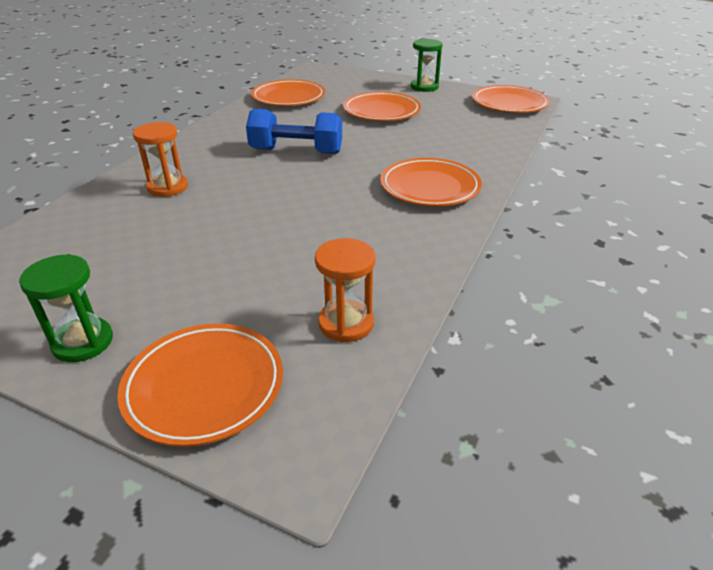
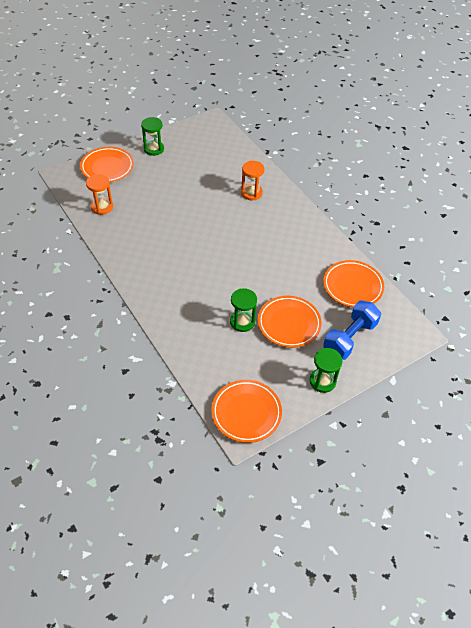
camera: 120 degrees right, 15 degrees up
blue dumbbell [246,109,342,154] -> blue dumbbell moved to [323,301,381,360]
orange plate [380,158,482,207] -> none
none -> green hourglass [230,288,257,332]

